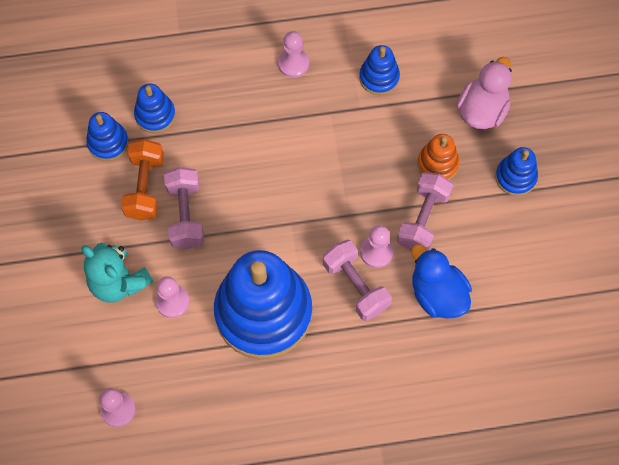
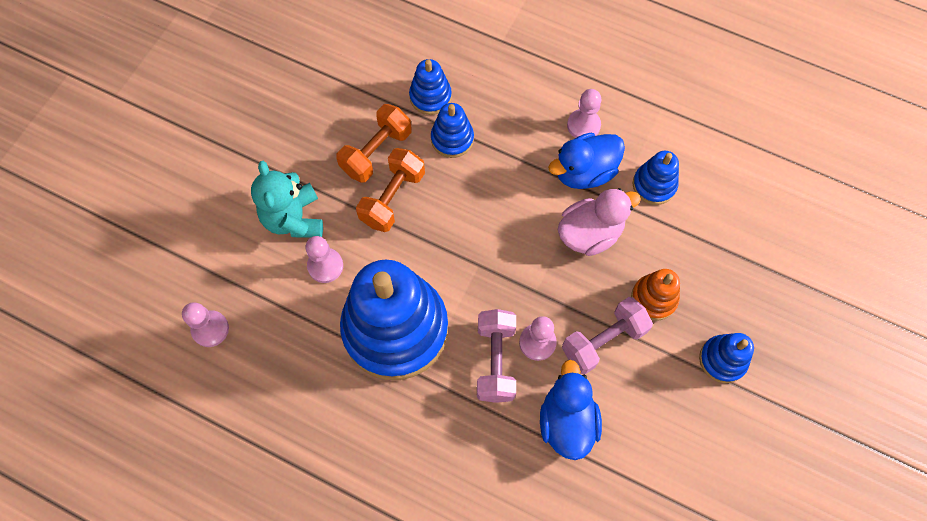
camera: 35 degrees right, 0 degrees up
blue stacking toy [86,112,129,161] -> blue stacking toy moved to [431,103,474,158]
pink dumbbell [164,167,204,249] -> orange dumbbell [356,148,425,232]
pink duck [456,57,512,129] -> pink duck moved to [558,188,641,256]
none -> blue duck [548,133,625,189]

